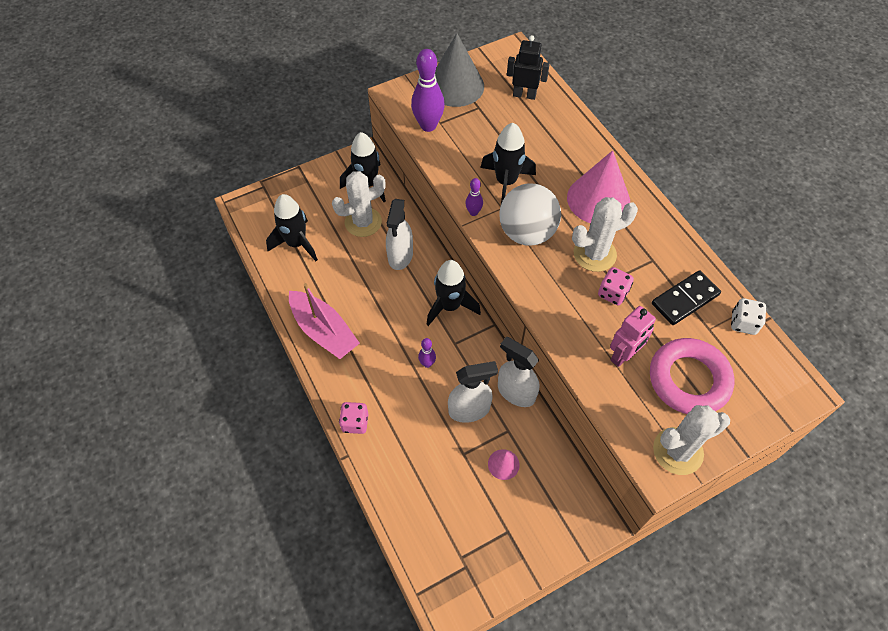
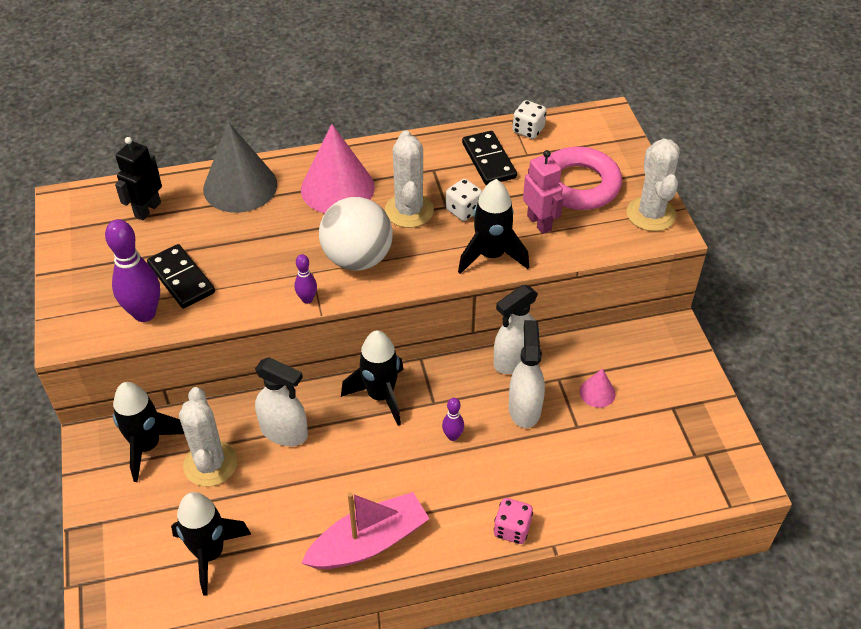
camera: 75 degrees left, 10 degrees down
grey cone [435,33,484,107] -> grey cone moved to [203,122,277,213]
black rocket [480,123,536,204] -> black rocket moved to [458,179,529,274]
pink dice [598,267,634,305] -> white dice [446,179,482,221]
none -> black domino [147,244,215,308]

